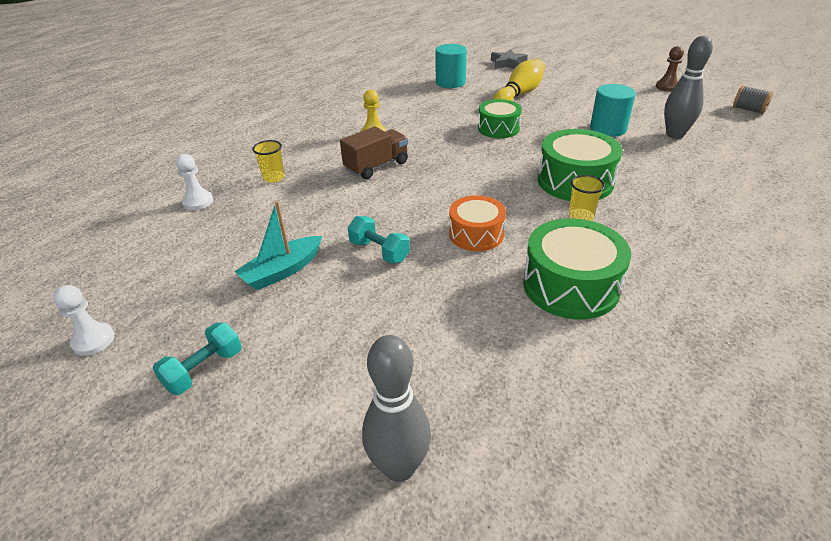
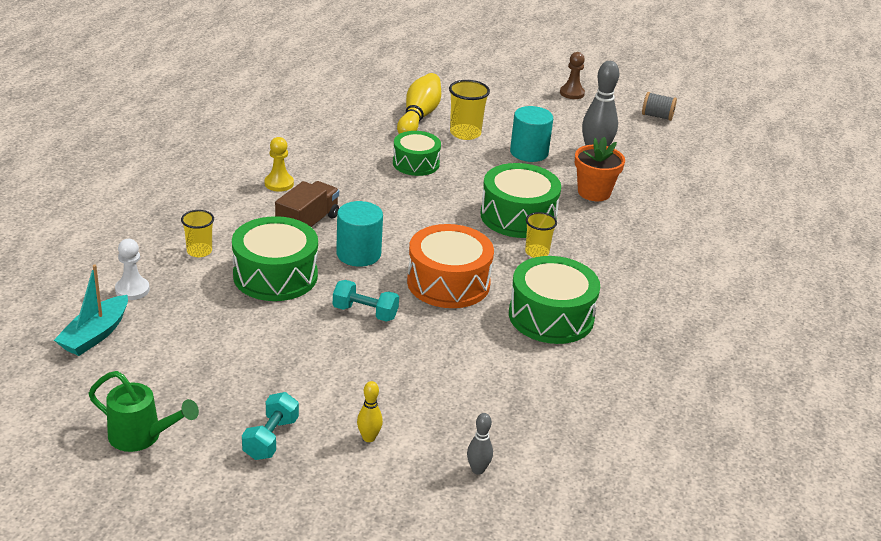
camera: 25 degrees left, 5 degrees down
white pawn [53,285,115,356] -> green watering can [89,371,199,452]
turquoise boat [234,201,322,290] -> turquoise boat moved to [54,265,128,356]
grey bowling pin [362,335,431,482] -> grey bowling pin [467,413,493,475], size x0.51
turquoise cylinder [436,44,467,88] -> turquoise cylinder moved to [336,201,383,267]
orange drum [449,195,506,251] -> orange drum [407,224,494,308], size x1.53
grey star [491,49,528,69] -> none
none -> green drum [232,216,318,301]
none -> yellow bowling pin [357,381,383,442]
none -> yellow cup [449,80,490,140]
none -> orange flower pot [575,137,625,201]

